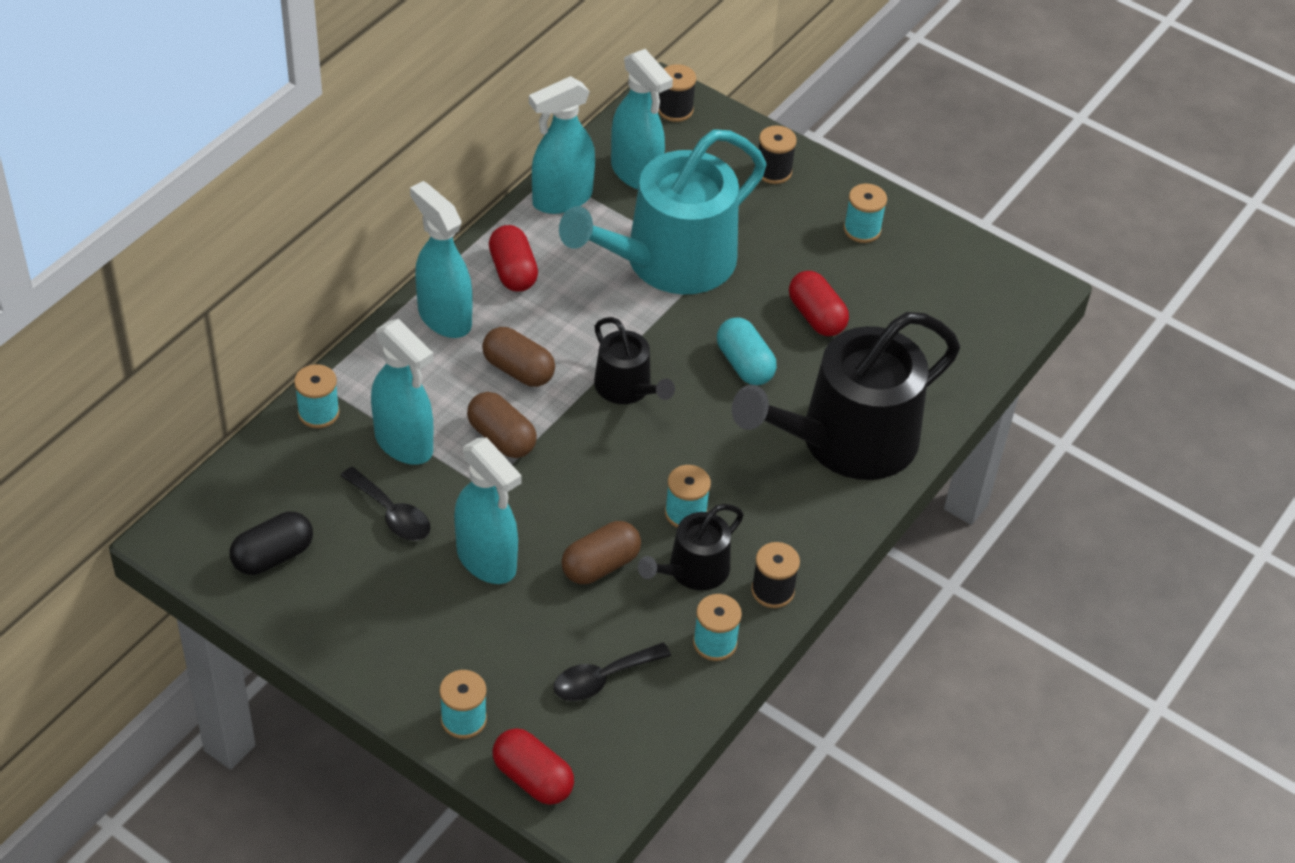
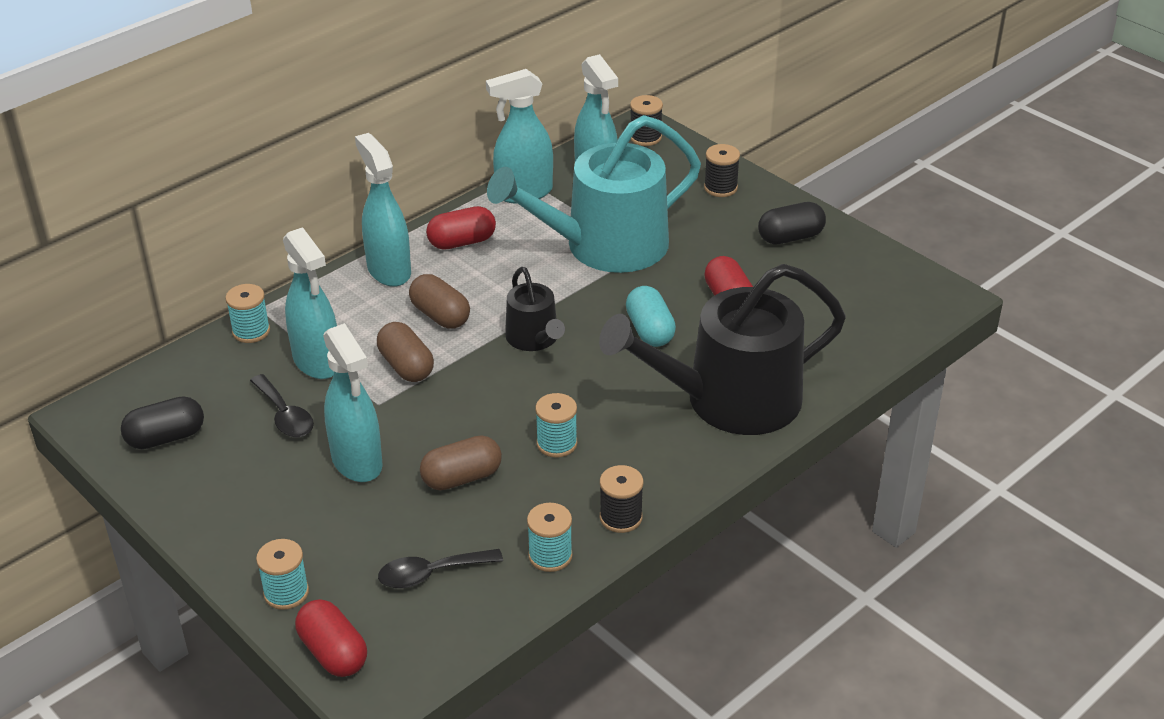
camera: 15 degrees right, 10 degrees down
red capsule [489,225,538,292] -> red capsule turned 75 degrees clockwise [426,206,496,250]
black watering can [638,504,744,590] -> none
turquoise spool [844,183,887,243] -> black capsule [758,202,826,245]

